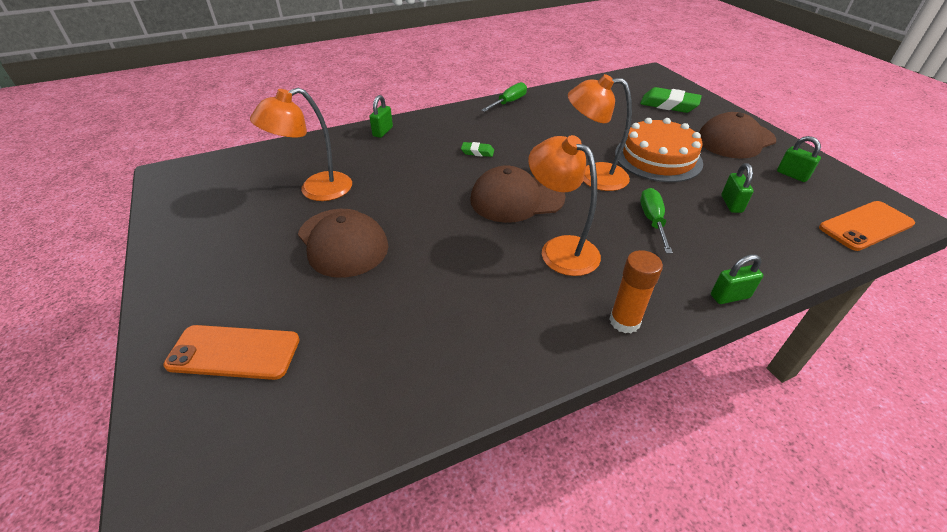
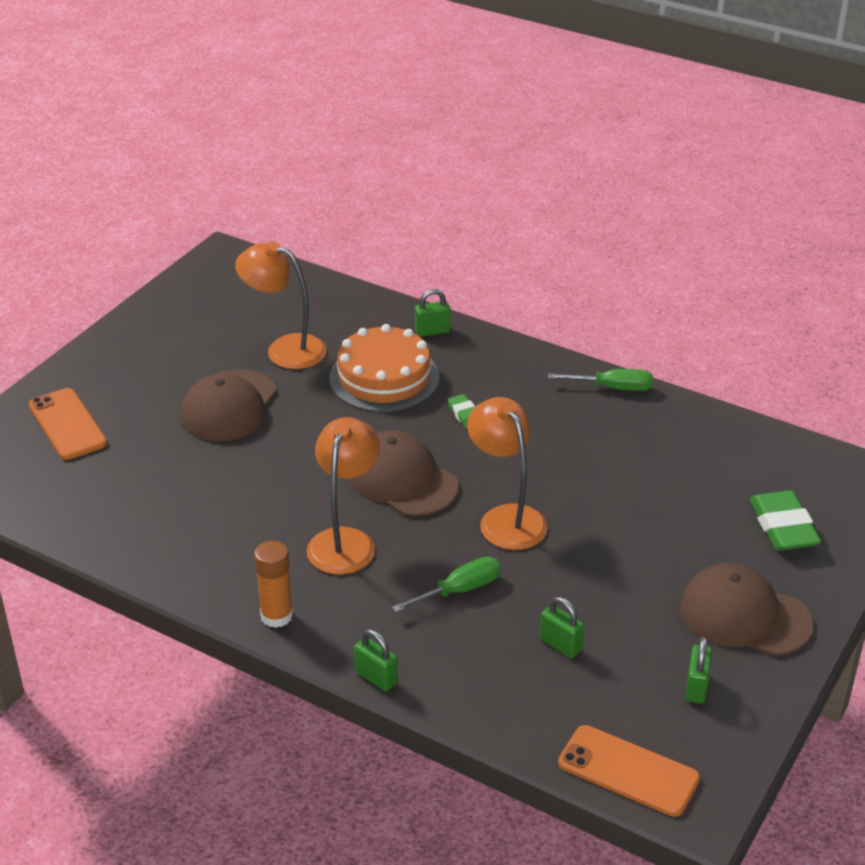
camera: 55 degrees right, 5 degrees down
orange cake [615,118,703,182] -> orange cake moved to [329,324,439,412]
green padlock [721,163,754,213] -> green padlock turned 75 degrees clockwise [540,597,584,658]

